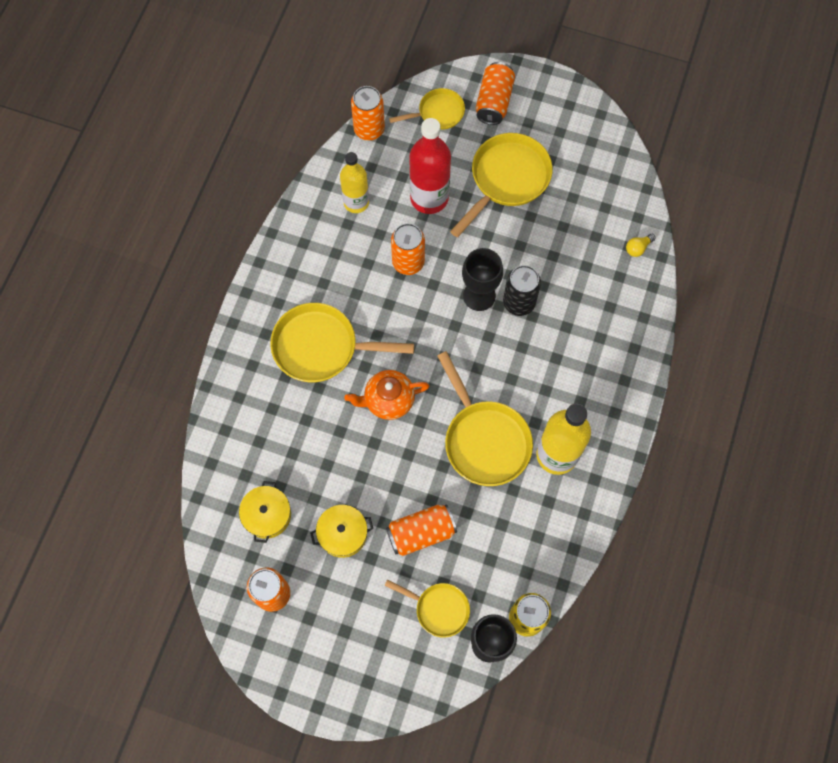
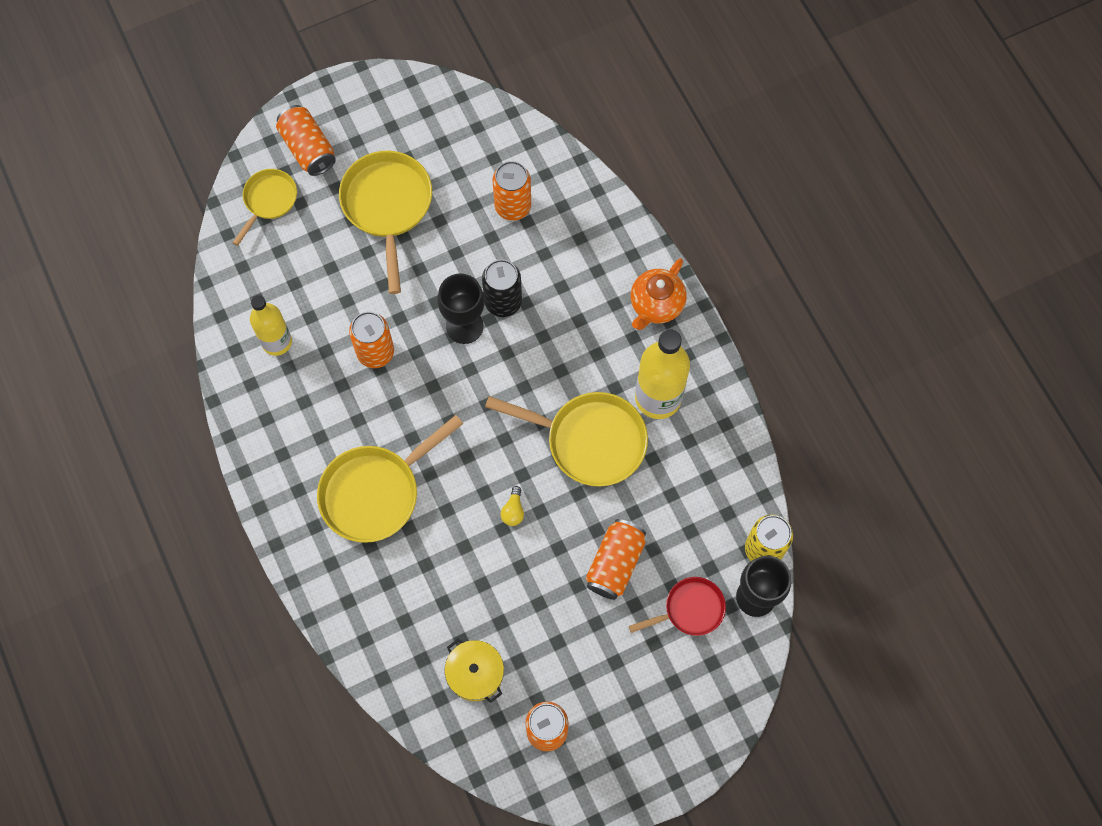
camera: 45 degrees left, 0 degrees up
yellow pot [310,505,373,558] -> none
orange teapot [344,370,429,420] -> orange teapot moved to [631,258,687,330]
orange can [351,86,385,140] -> orange can moved to [493,161,531,221]
yellow pan [384,580,470,637] -> red pan [629,577,726,636]
red bottle [409,118,451,214] -> none
yellow light bulb [626,234,656,257] -> yellow light bulb moved to [500,486,524,526]

